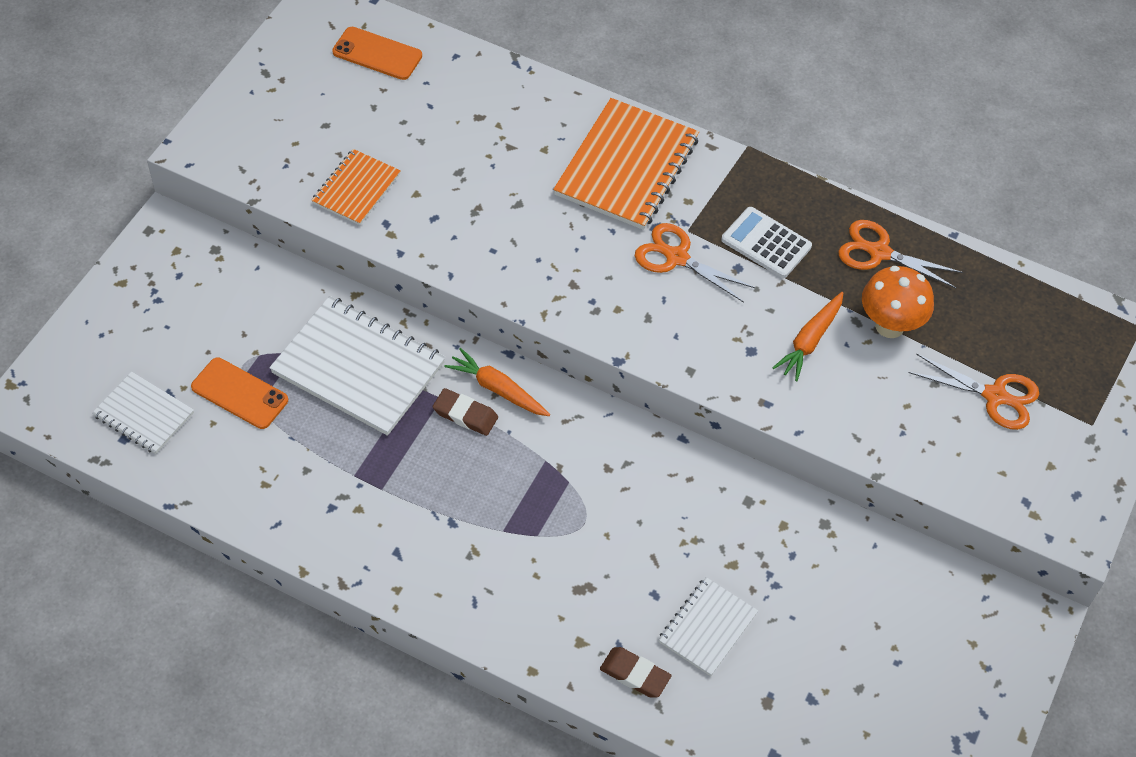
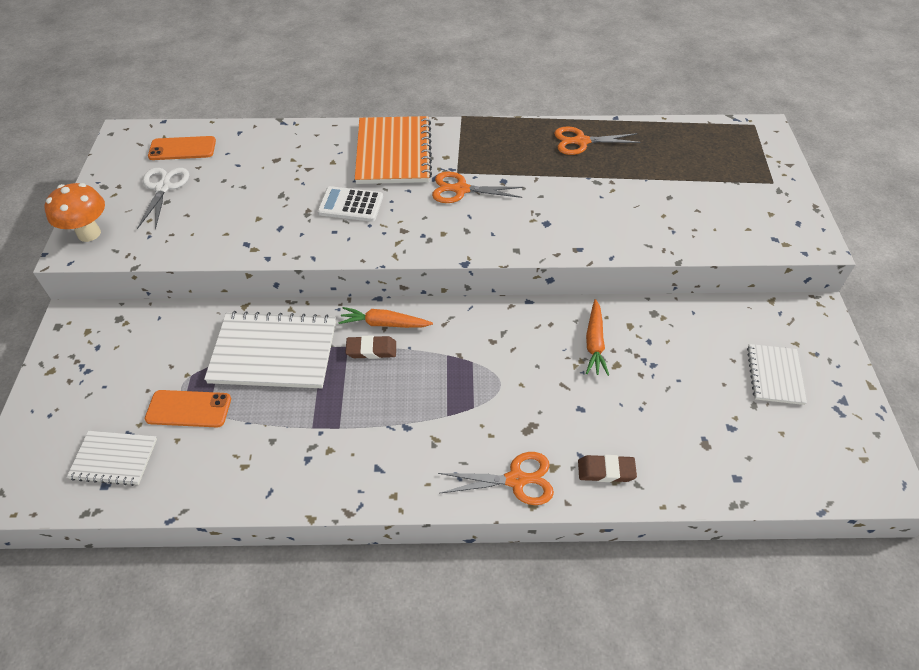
camera: 25 degrees left, 5 degrees down
orange notebook [311,149,401,225] -> none
white notebook [658,577,758,676] -> white notebook moved to [747,344,807,405]
white calculator [721,207,812,278] -> white calculator moved to [318,186,383,222]
orange carrot [772,292,843,381] -> orange carrot moved to [586,299,609,376]
orange mushroom [862,266,934,338] -> orange mushroom moved to [45,183,105,242]
orange scissors [909,353,1039,430] -> orange scissors moved to [438,452,554,505]
none -> white scissors [137,168,189,230]

